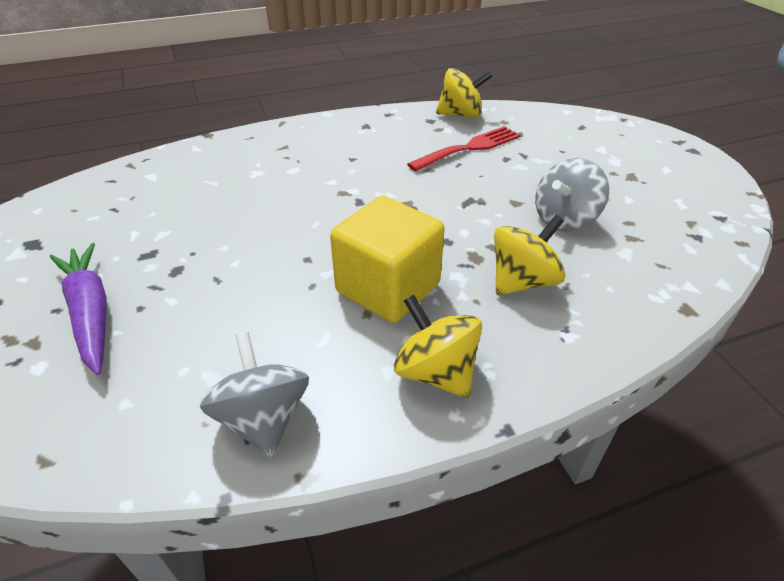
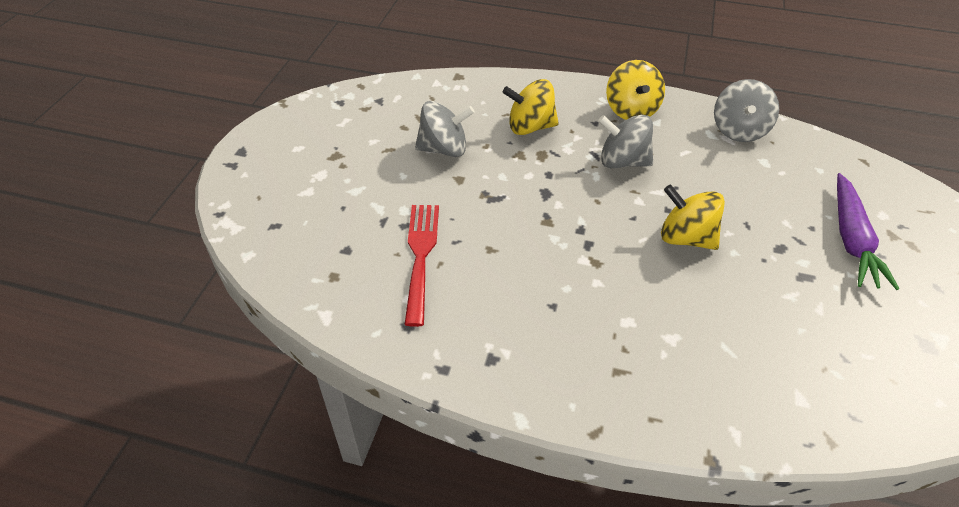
camera: 145 degrees left, 5 degrees up
yellow cube [330,196,445,323] -> grey spinning top [598,115,653,168]
red fork [407,126,521,171] -> red fork turned 90 degrees clockwise [404,205,439,327]
yellow spinning top [436,68,493,118] -> yellow spinning top moved to [661,184,725,250]

